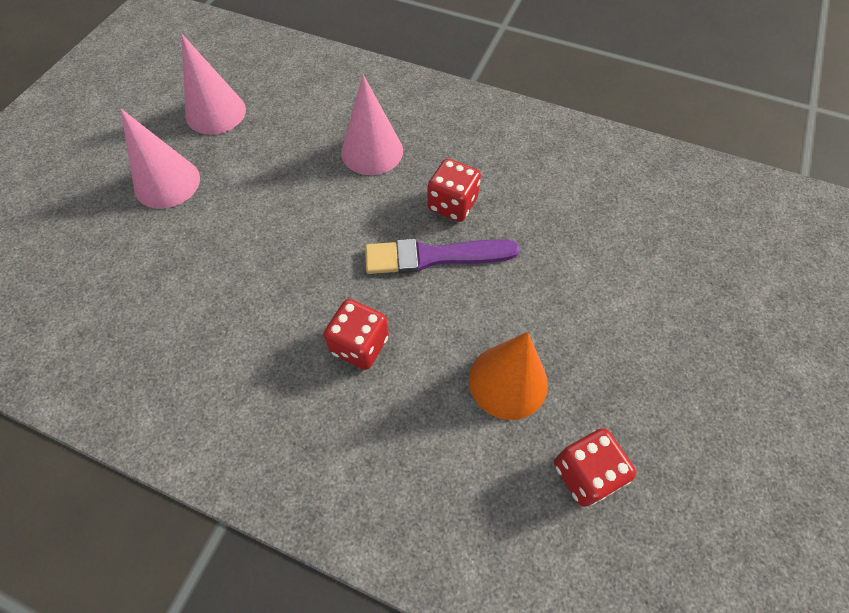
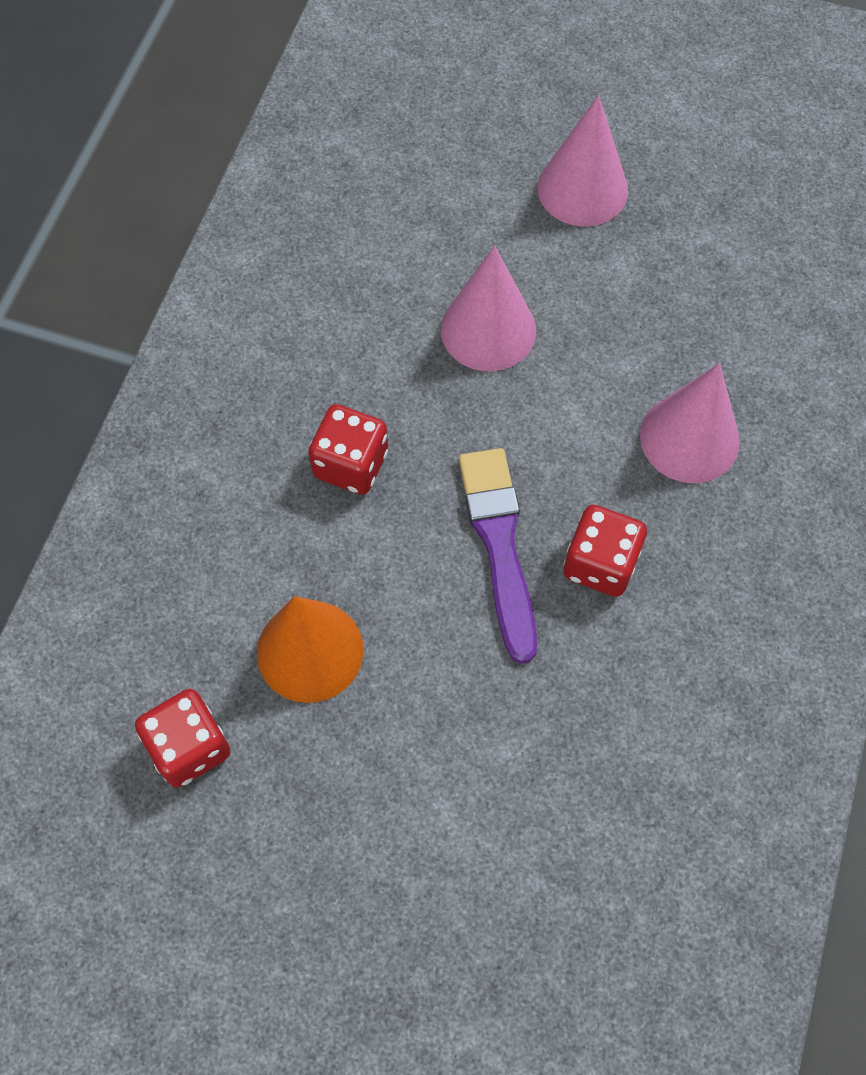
camera: 85 degrees right, 5 degrees up
pink cone [181,34,246,135] -> pink cone moved to [441,246,536,371]

